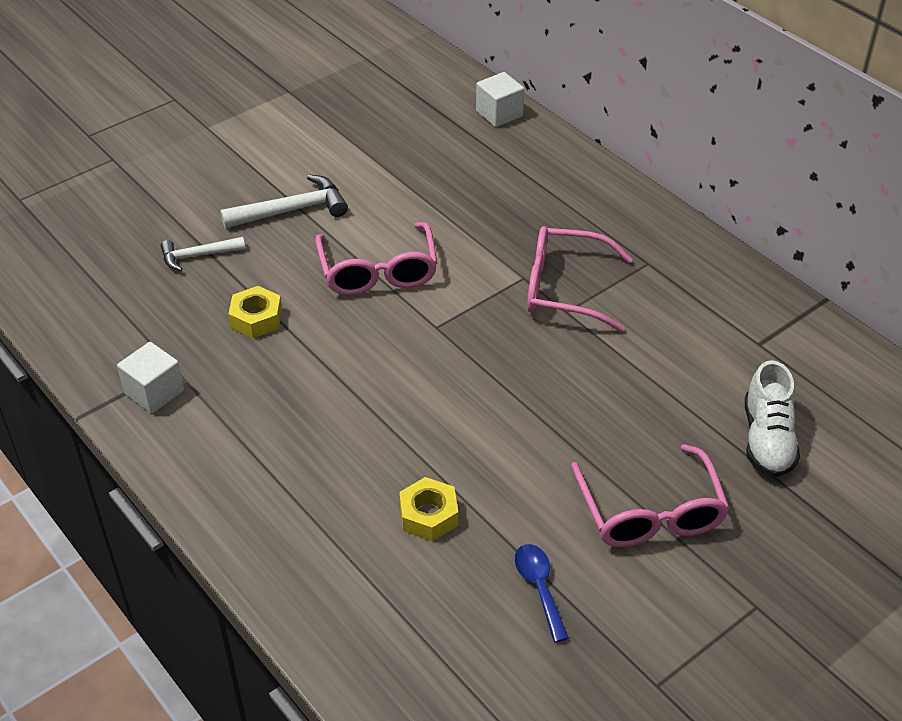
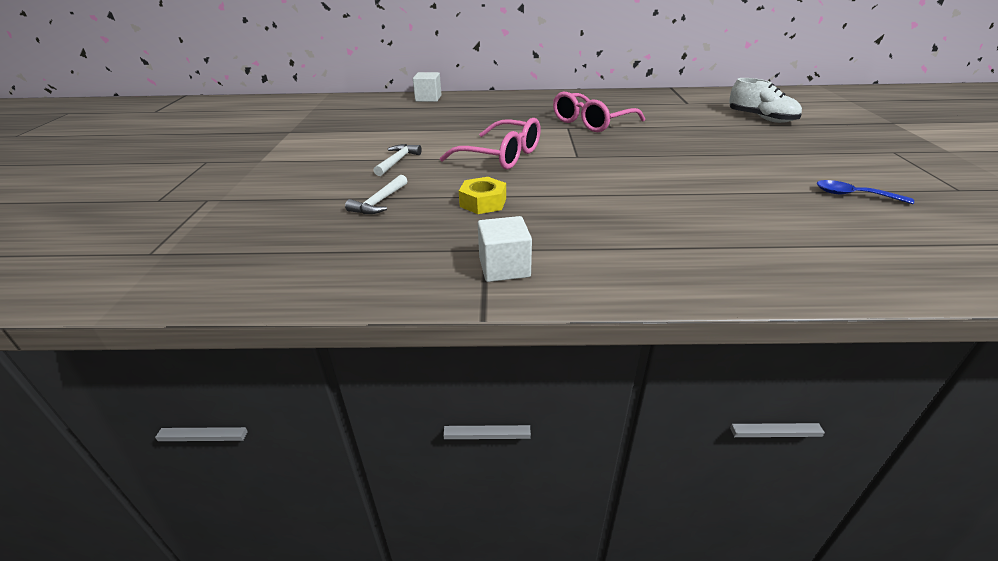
camera: 50 degrees left, 10 degrees down
white hammer [220,174,348,228] -> white hammer [373,144,422,176], size x0.65
yellow nut [399,477,458,541] -> none
pink glasses [571,444,729,547] -> none

